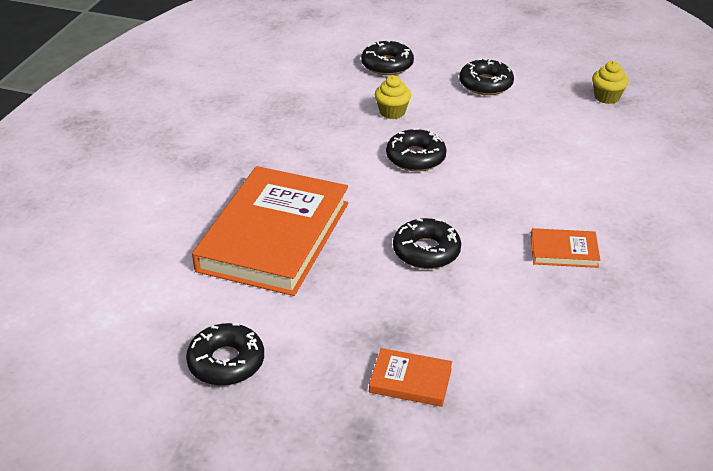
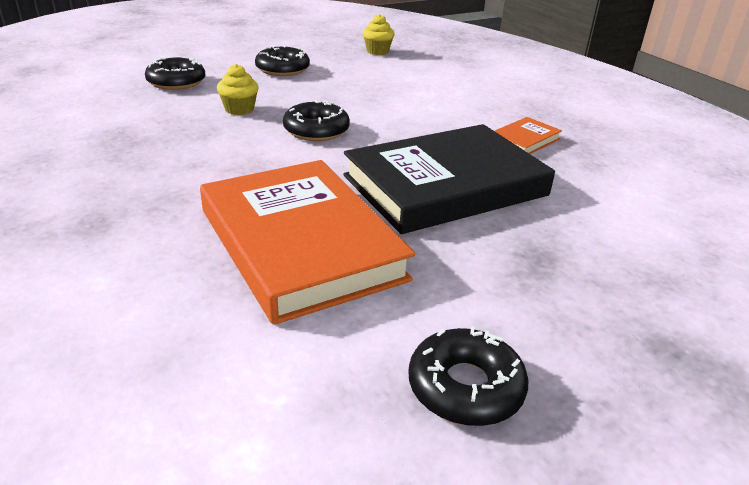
camera: 50 degrees left, 5 degrees down
orange book [369,348,452,407] -> none
black donut [393,218,461,269] -> black book [343,124,555,234]

